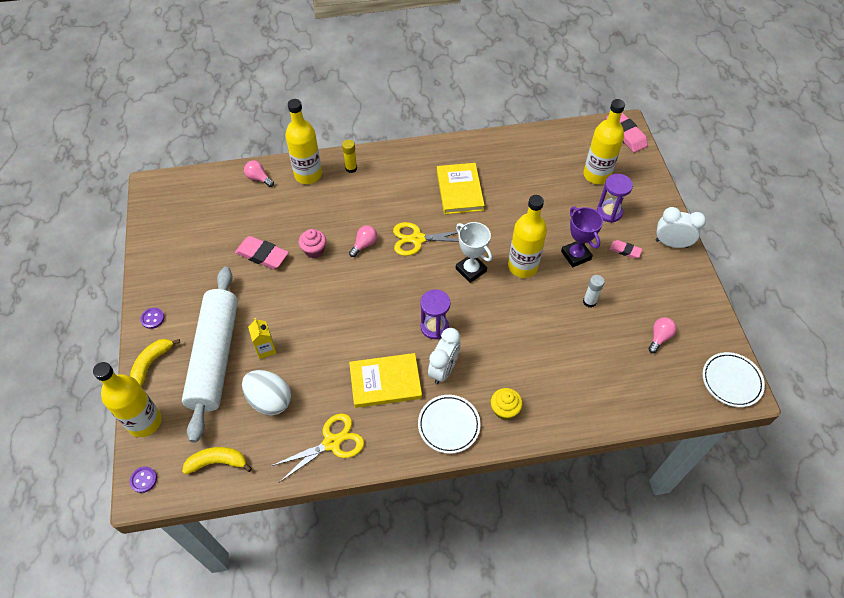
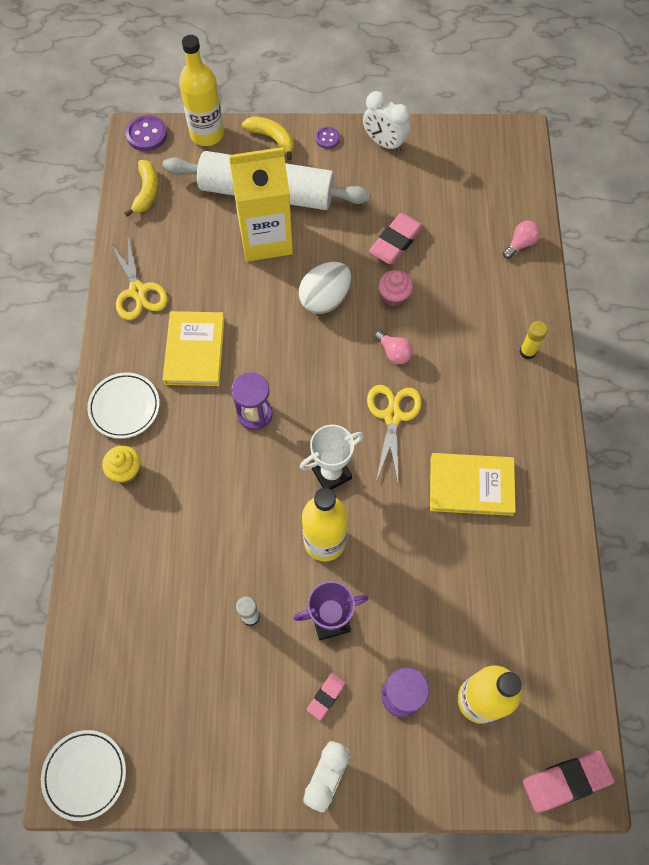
camera: 100 degrees right, 10 degrees up
purple button [130,467,157,493] -> purple button [125,115,167,151], size x1.65
white egg [242,370,291,416] -> white egg moved to [299,262,351,314]
yellow carton [248,318,277,359] -> yellow carton [229,147,293,262], size x2.39
yellow bottle [286,99,322,184] -> none
white clock [428,328,460,384] -> white clock moved to [363,91,410,152]
pink light bulb [648,317,677,353] -> none

